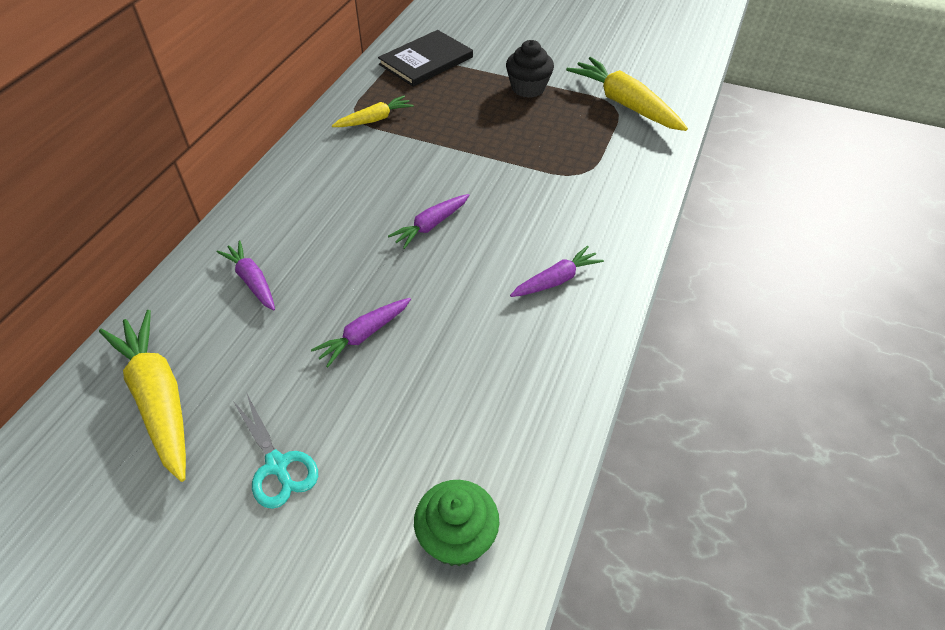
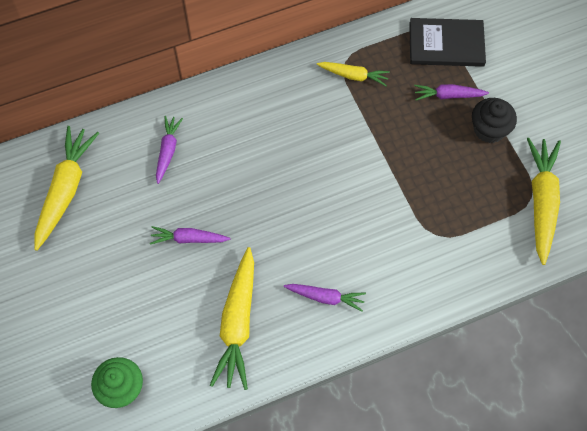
camera: 45 degrees right, 15 degrees up
turquoise scissors [233,392,318,509] -> none
purple carrot [388,194,469,249] -> purple carrot moved to [414,84,489,100]
none -> yellow carrot [210,247,254,390]

